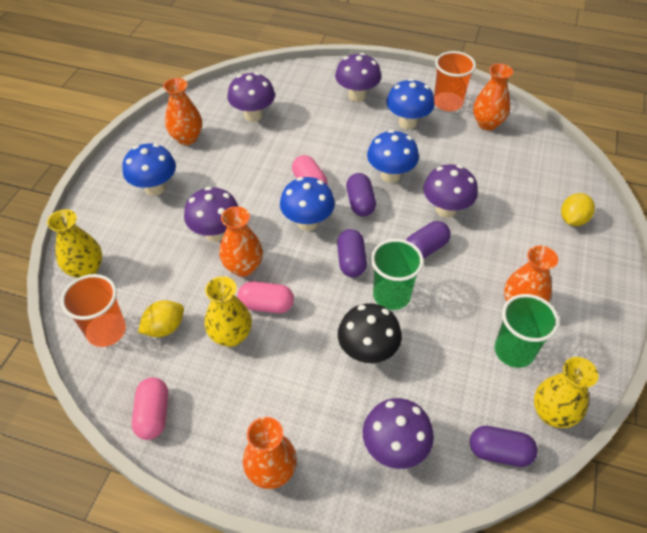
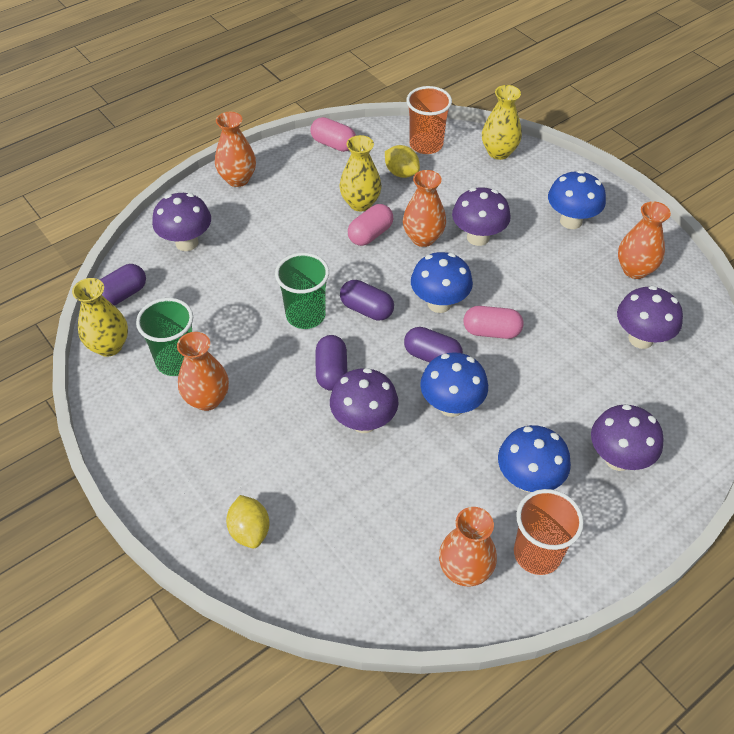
camera: 125 degrees right, 0 degrees up
yellow lemon [138,300,184,337] -> yellow lemon turned 45 degrees counterclockwise [385,145,420,178]
black mushroom [338,303,402,363] -> none

